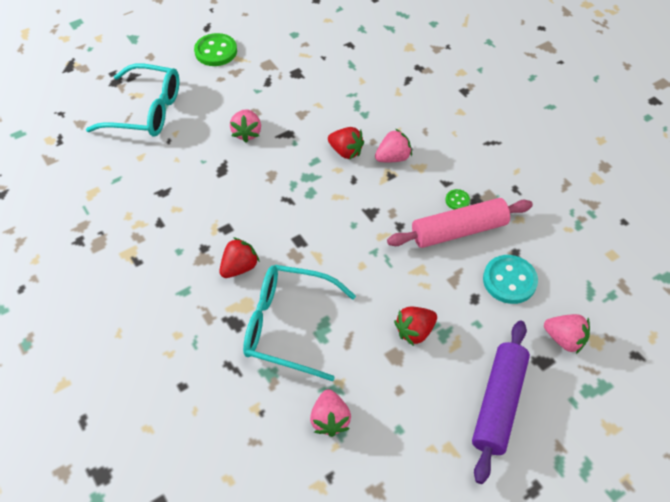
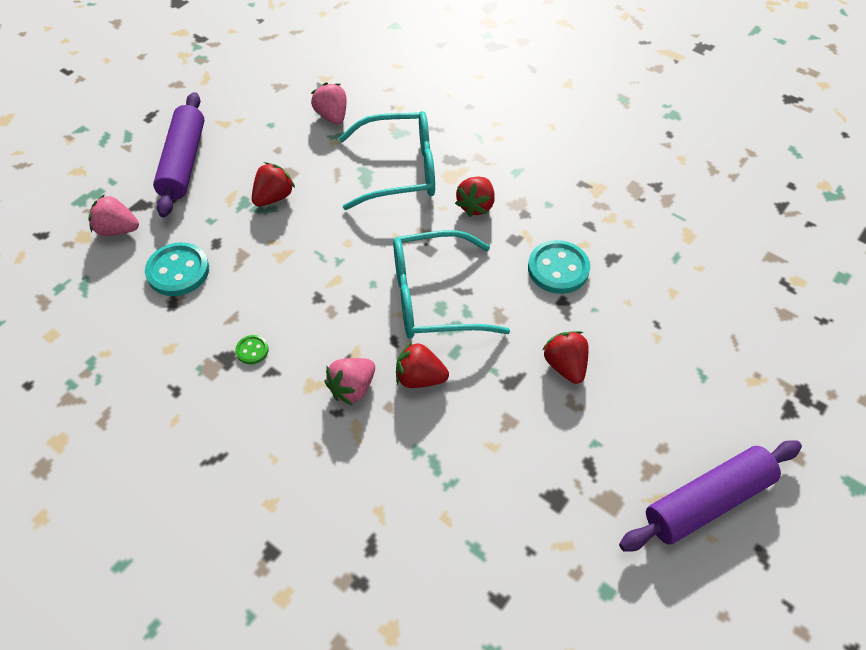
camera: 160 degrees right, 0 degrees up
turquoise glasses [86,63,179,137] -> turquoise glasses moved to [393,230,510,339]
green button [194,33,237,66] -> purple rolling pin [619,440,802,552]
pink strawberry [230,109,261,143] -> red strawberry [542,331,588,384]
pink rolling pin [387,198,533,248] -> none
none -> turquoise button [528,240,590,294]

